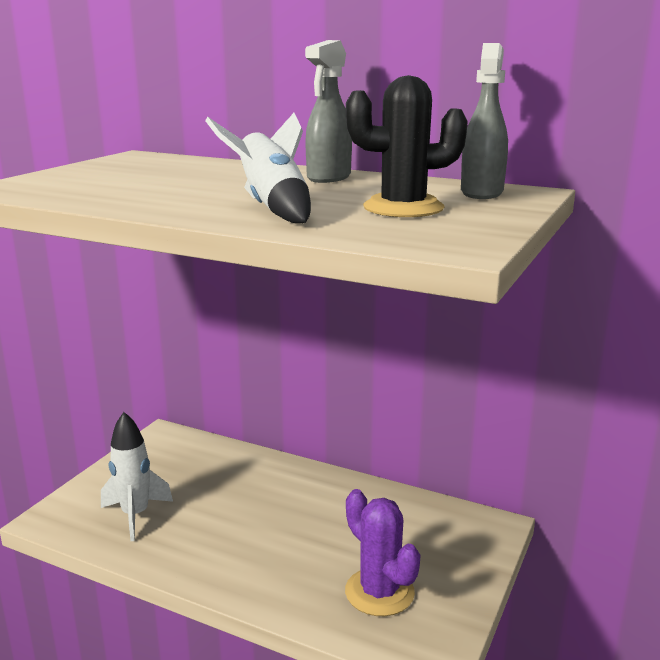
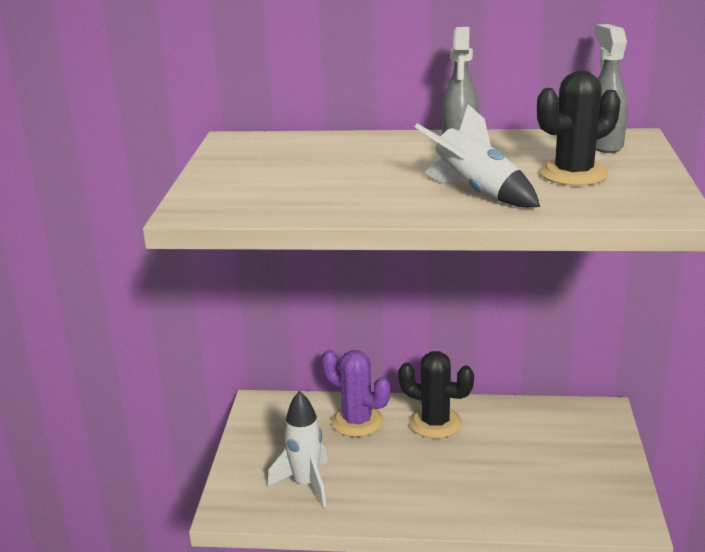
camera: 20 degrees left, 5 degrees up
purple cactus [345,489,420,616] -> purple cactus moved to [322,350,390,437]
none -> black cactus [398,351,474,439]

